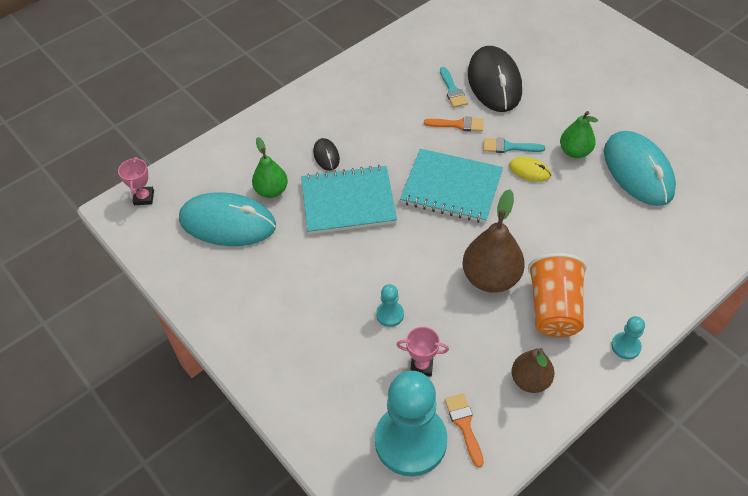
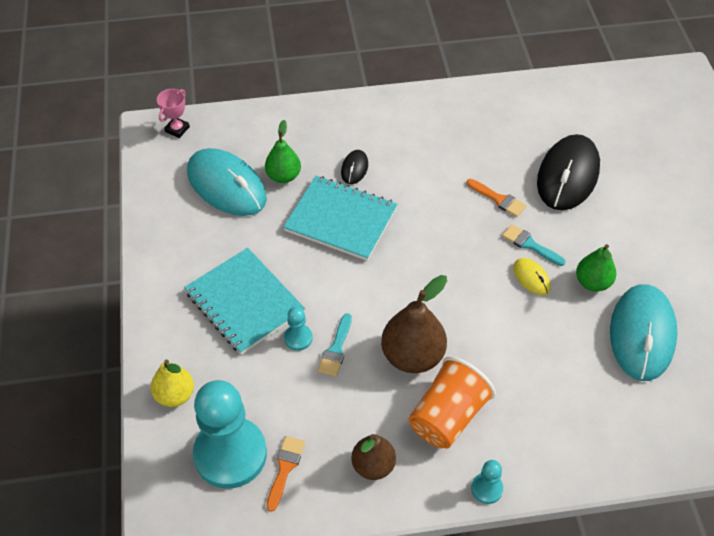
camera: 30 degrees right, 0 degrees up
pink trophy [396,327,449,377] -> none
turquoise notebook [400,149,503,223] -> turquoise notebook moved to [184,248,305,355]
turquoise brush [440,67,468,107] -> turquoise brush moved to [318,313,352,377]
none -> yellow pear [151,360,194,407]

